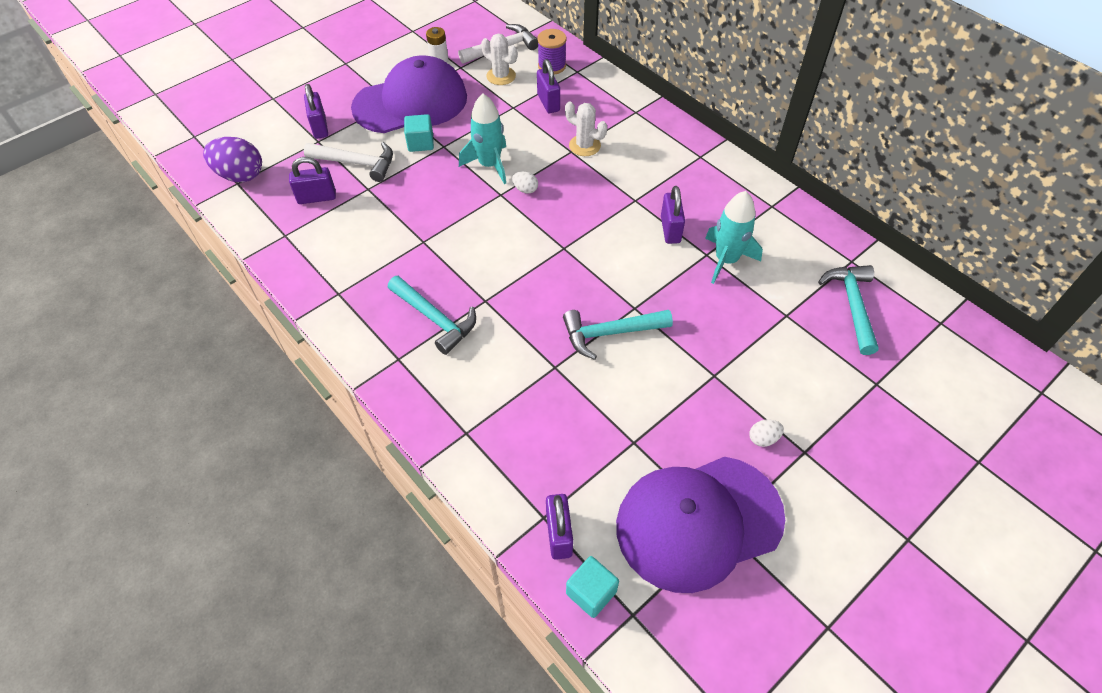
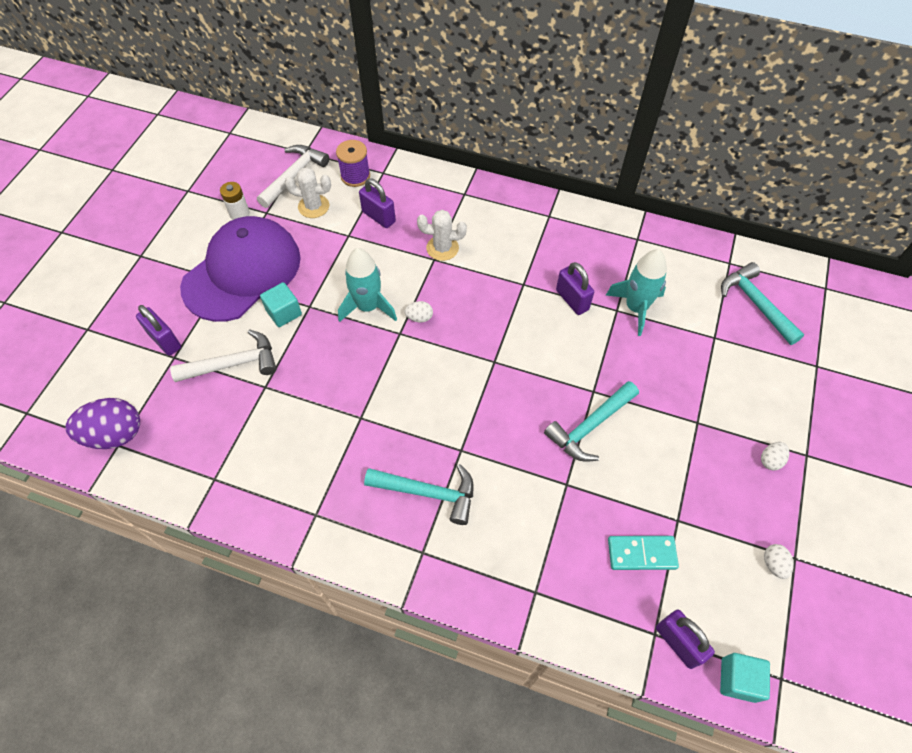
camera: 30 degrees left, 5 degrees up
purple padlock [289,157,336,204] -> none
purple cap [616,457,785,593] -> white egg [764,544,794,579]
none -> turquoise domino [608,536,679,570]

